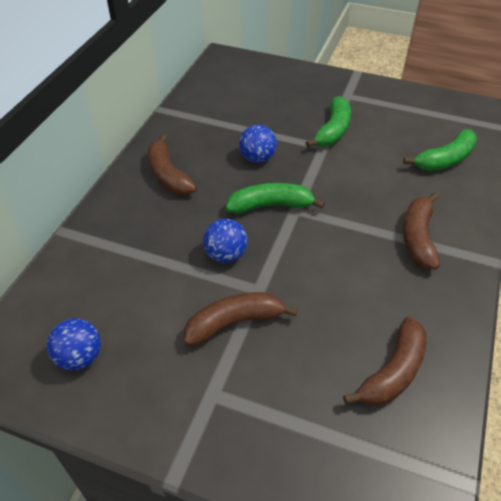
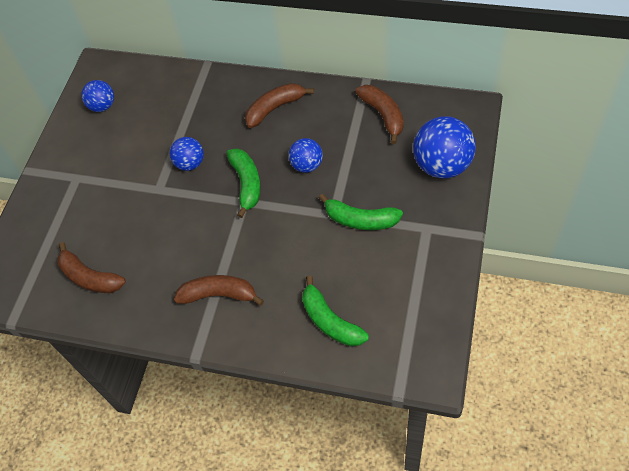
camera: 90 degrees right, 10 degrees up
brown banana [184,292,298,346] -> brown banana moved to [355,85,404,144]
none -> blue ball [413,116,476,179]

